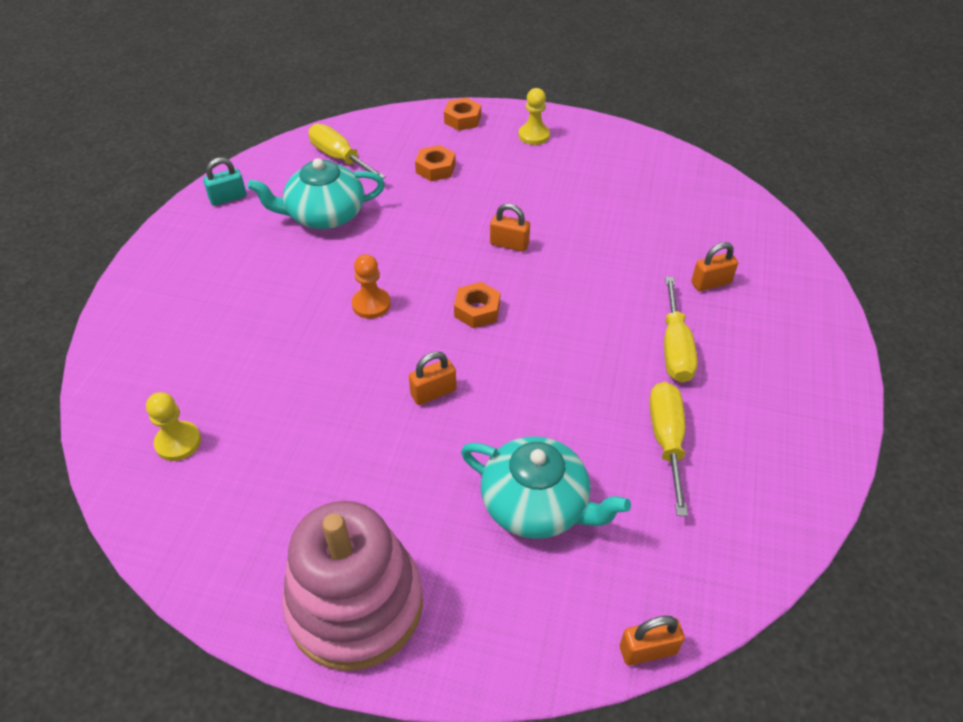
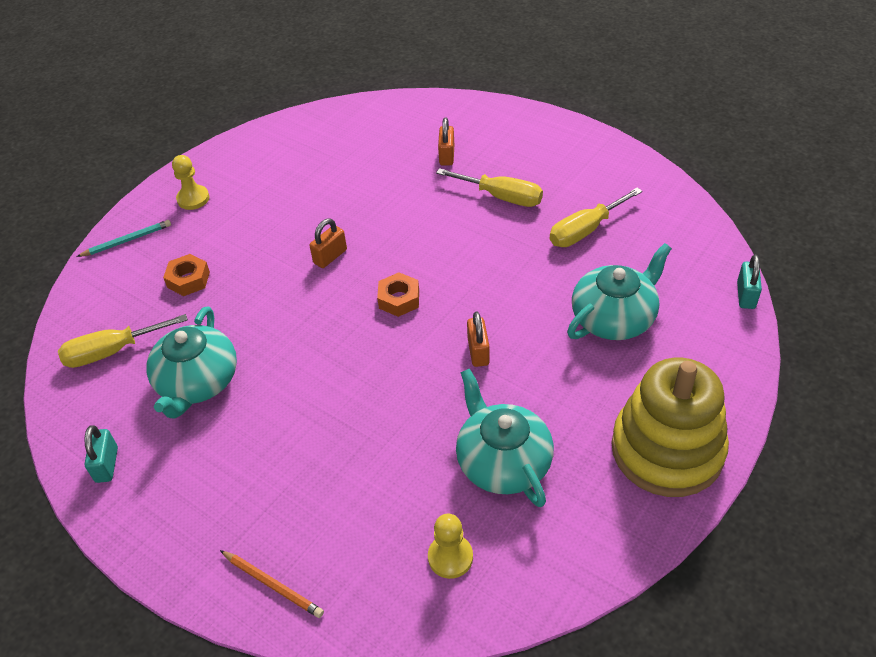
camera: 65 degrees left, 0 degrees up
pink stacking toy [282,501,423,671] -> yellow stacking toy [611,358,729,497]
orange pawn [352,254,391,319] -> none
orange nut [444,98,481,131] -> turquoise pencil [77,220,171,257]
orange padlock [620,616,685,666] -> turquoise padlock [737,255,762,309]
yellow screwdriver [649,382,688,516] -> yellow screwdriver turned 60 degrees counterclockwise [549,187,643,247]
none -> orange pencil [220,550,324,618]
none -> turquoise teapot [456,368,554,507]

